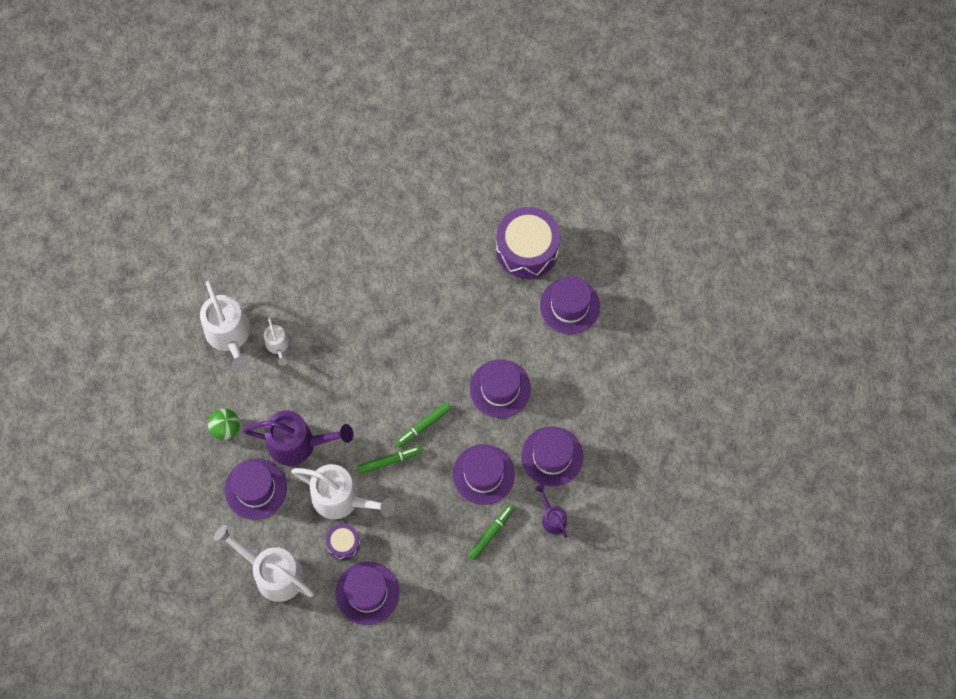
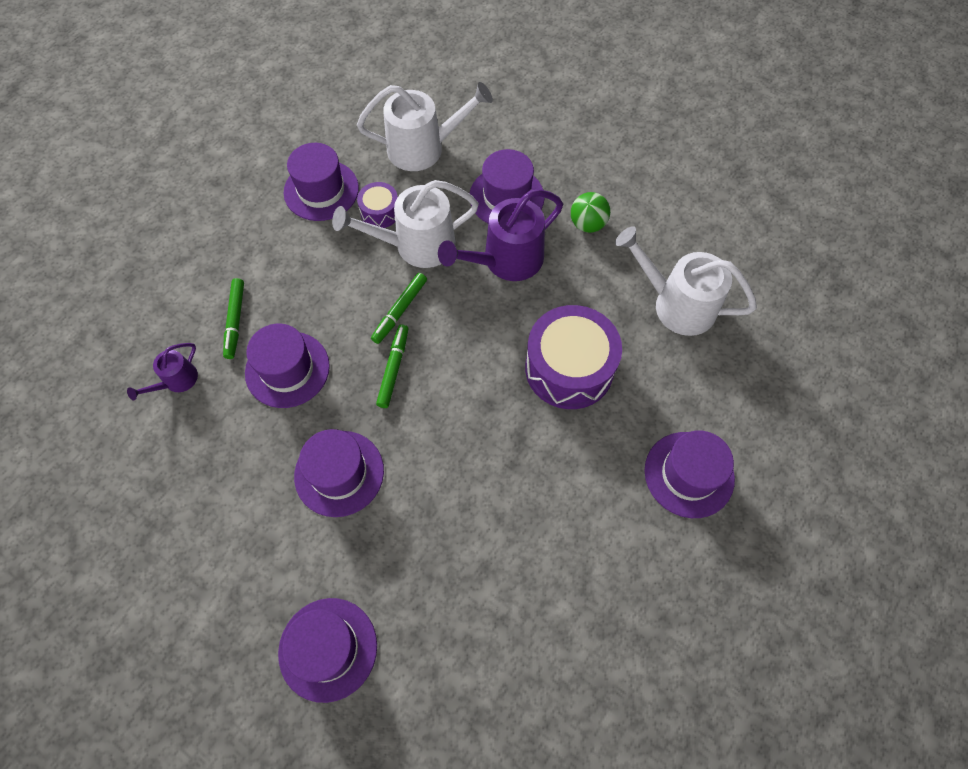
camera: 140 degrees right, 5 degrees down
white watering can [264,317,289,366] -> none
purple drum [496,207,560,279] -> purple drum moved to [525,305,622,409]
purple hat [521,426,583,487] -> purple hat moved to [645,430,735,518]
purple watering can [535,485,567,538] -> purple watering can turned 105 degrees clockwise [127,343,198,400]

